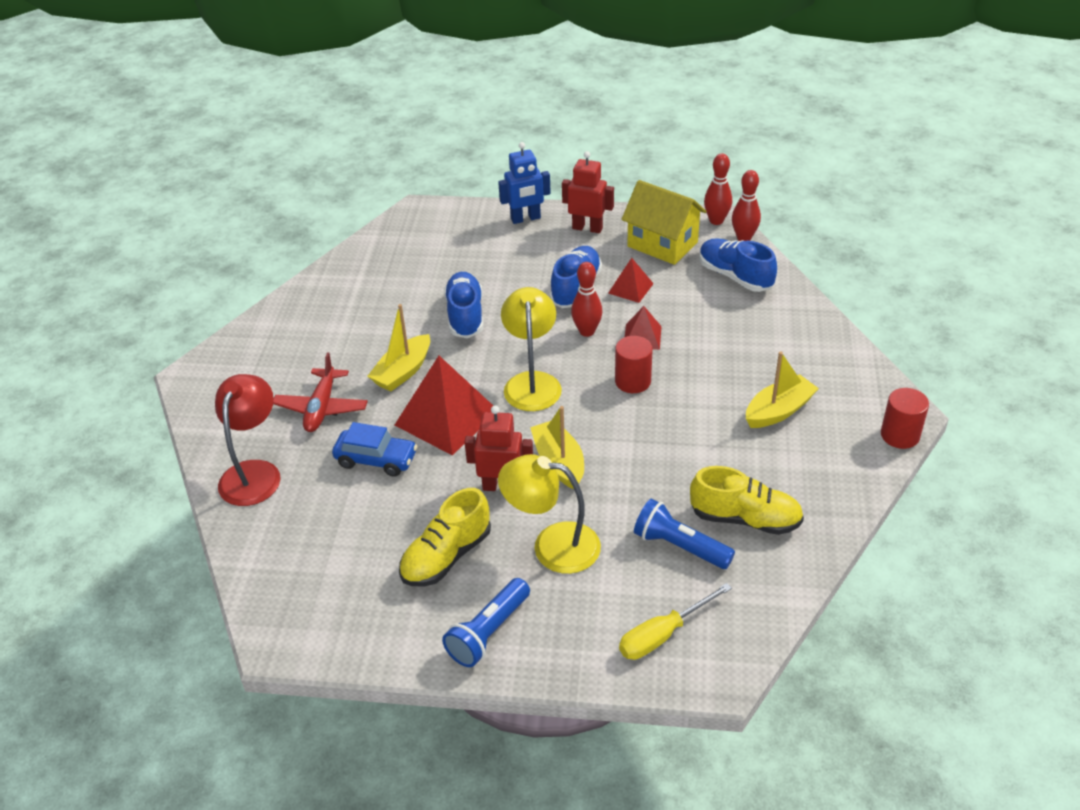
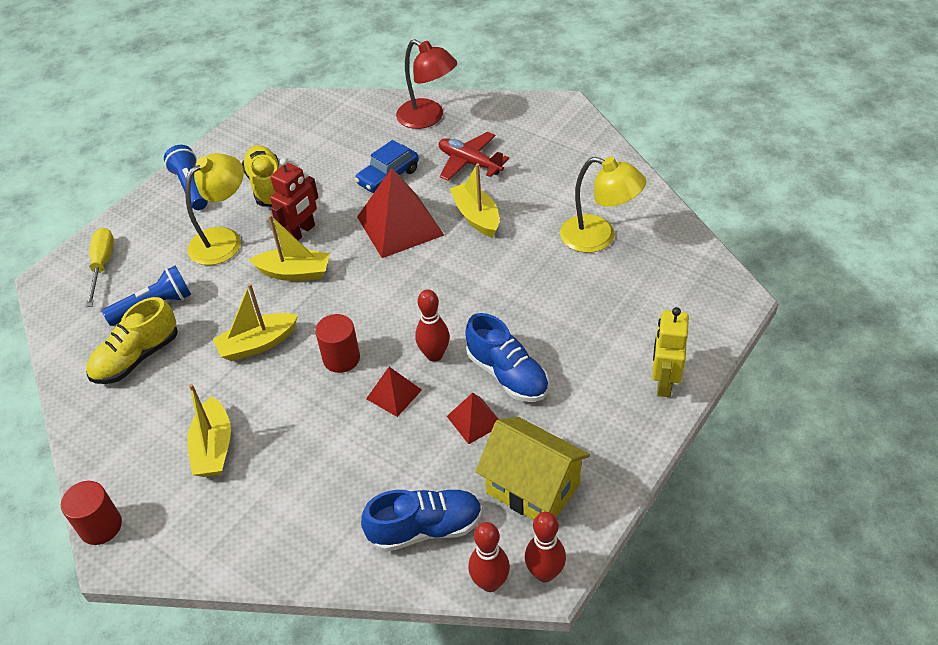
camera: 120 degrees right, 5 degrees up
blue shoe [444,272,483,338] -> none
blue robot [498,142,551,224] -> yellow robot [652,307,689,397]
yellow lamp [501,287,562,411] -> yellow lamp moved to [560,157,646,253]
red robot [562,151,614,233] -> none
yellow house [621,180,706,265] -> yellow house turned 60 degrees clockwise [475,417,590,520]
none -> yellow boat [213,283,298,361]

